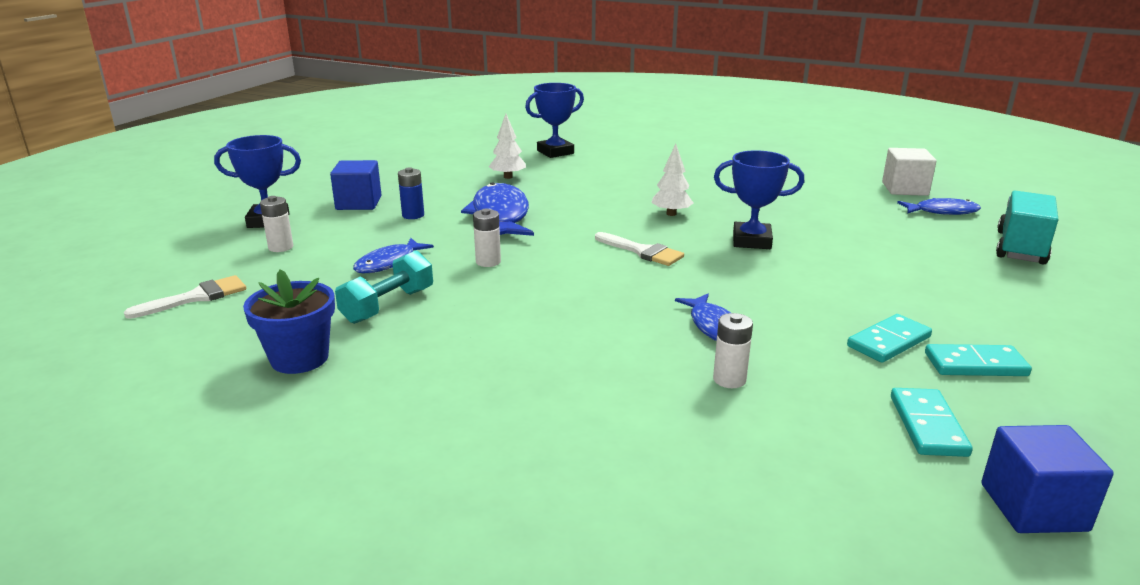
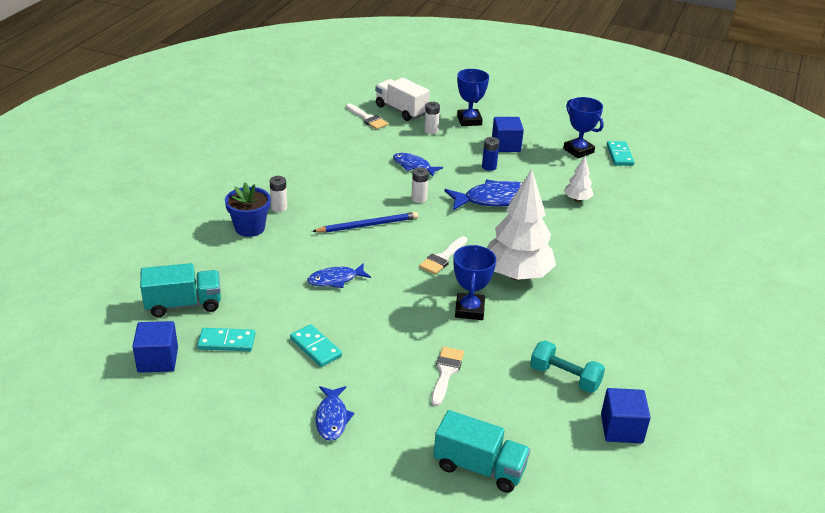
camera: 85 degrees right, 10 degrees up
blue flower pot [243,269,335,374] -> blue flower pot moved to [225,182,271,237]
turquoise dumbbell [335,250,433,324] -> turquoise dumbbell moved to [530,340,605,393]
blue trophy [525,83,584,158] -> blue trophy moved to [563,97,604,158]
white tree [651,144,693,216] -> white tree [487,169,556,280], size x2.17
white battery [713,313,753,388] -> white battery moved to [269,176,287,212]
white cube [882,148,936,196] -> blue cube [601,388,651,443]
blue fish [897,198,981,215] -> blue fish moved to [316,386,354,441]
turquoise domino [925,344,1032,376] -> turquoise domino moved to [607,141,634,166]
none -> turquoise truck [140,263,221,317]
none -> blue pencil [312,212,418,233]
none -> white truck [375,78,430,121]
none -> white brush [431,347,464,406]

